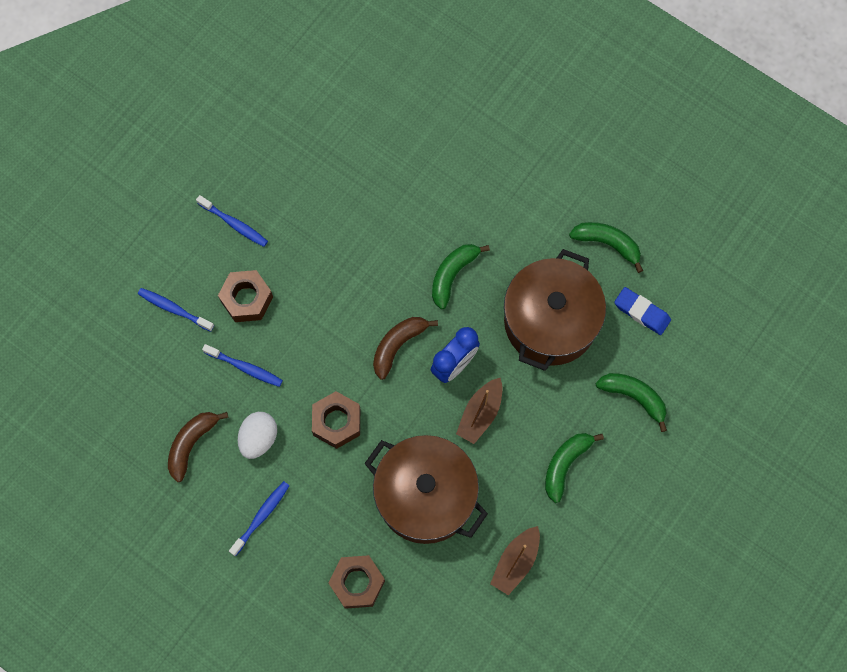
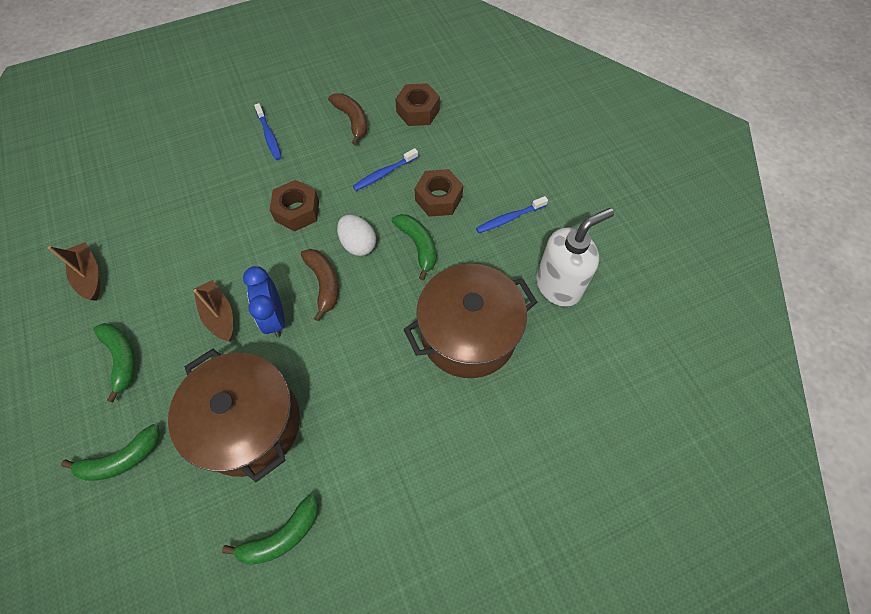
camera: 120 degrees right, 10 degrees down
blue toothbrush [138,288,214,332] -> none
white egg [238,412,277,459] -> white egg moved to [337,215,376,256]
brown nut [328,555,385,609] -> brown nut moved to [395,83,440,126]
brown pot [364,435,488,544] -> brown pot moved to [403,264,537,378]
green banana [432,244,490,309] -> green banana moved to [392,214,436,280]
blue eraser [614,287,671,335] -> none
none -> white soap dispenser [536,208,614,307]

